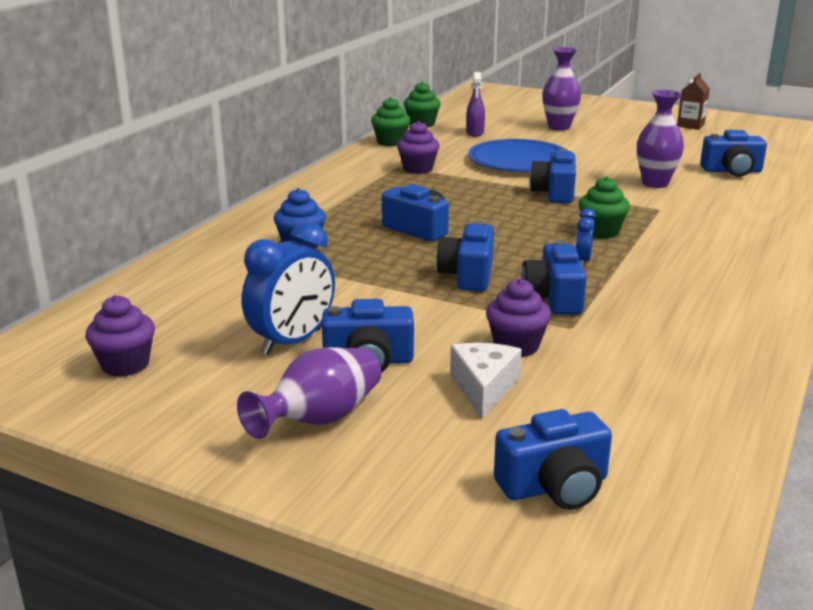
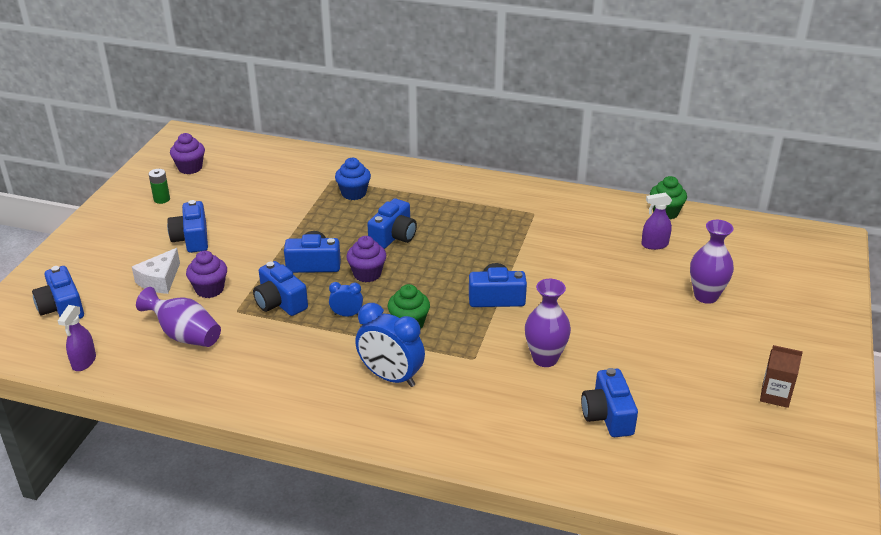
camera: 80 degrees right, 10 degrees up
purple vase [237,347,381,439] -> purple vase moved to [136,287,221,347]
blue clock [242,222,335,355] -> blue clock moved to [355,303,425,387]
green cupcake [371,97,410,146] -> none
purple cupcake [397,121,440,174] -> purple cupcake moved to [346,236,386,282]
white cheese [450,343,522,419] -> white cheese turned 120 degrees clockwise [132,248,180,294]
blue plate [468,139,565,172] -> none
blue camera [521,240,587,315] -> blue camera turned 120 degrees counterclockwise [253,261,308,316]
none -> purple spray bottle [58,305,96,371]
none -> green battery [149,169,170,204]

